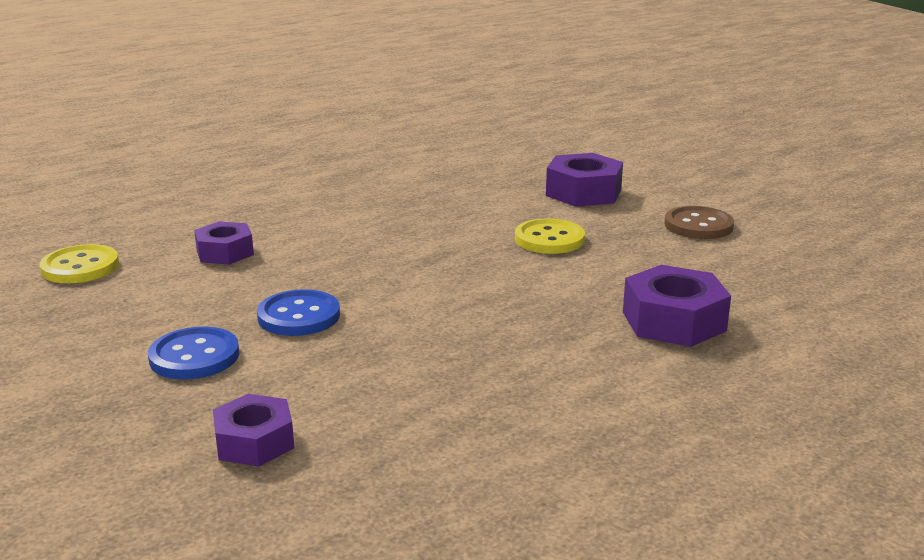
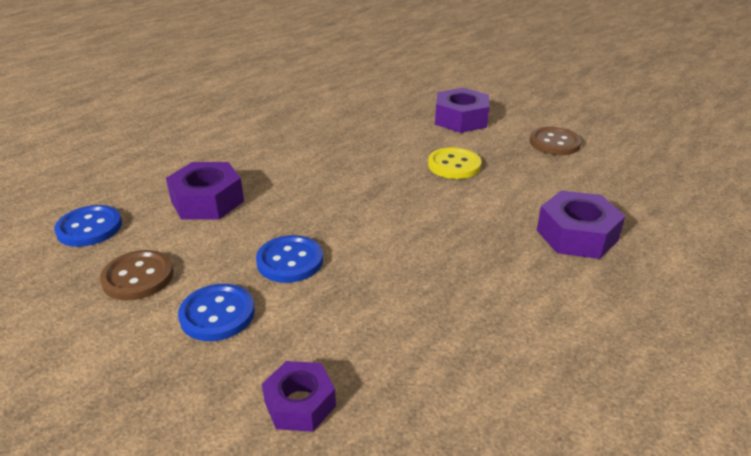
camera: 10 degrees left, 10 degrees up
yellow button [40,244,119,283] -> blue button [54,205,122,247]
purple nut [194,221,254,265] -> purple nut [166,162,244,219], size x1.51
none -> brown button [100,250,174,300]

